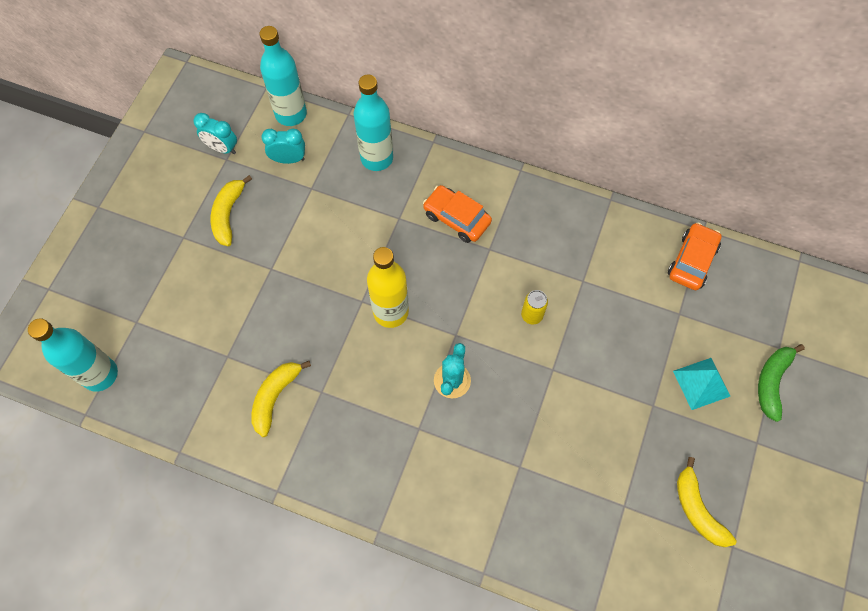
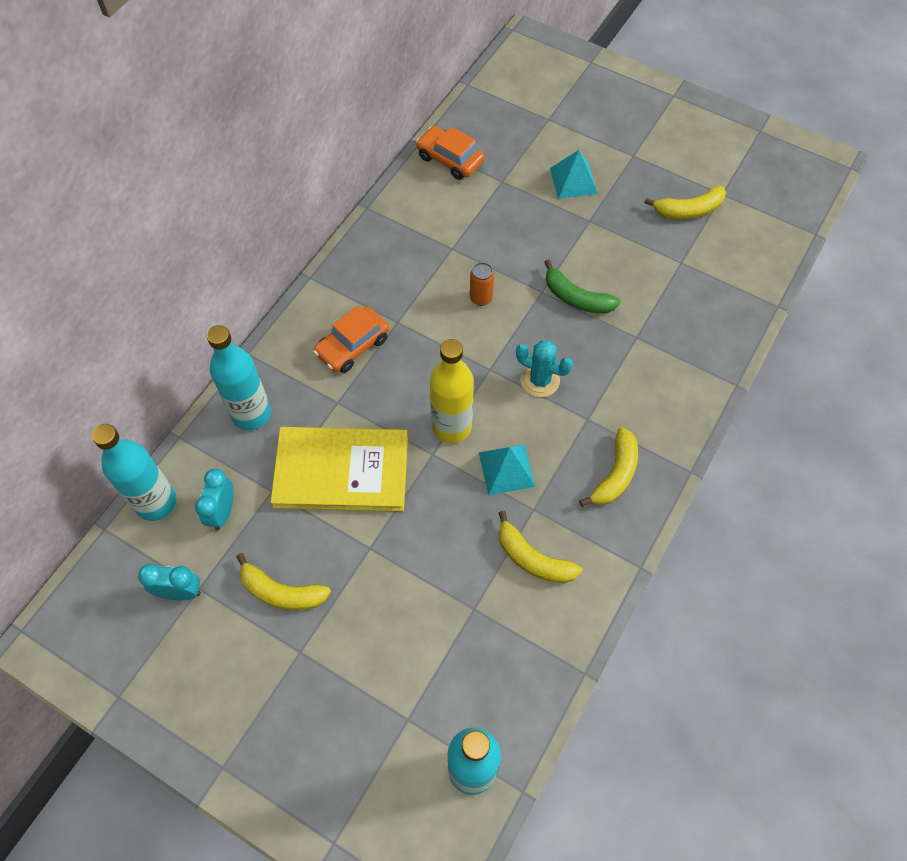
camera: 80 degrees left, 5 degrees down
turquoise clock [193,113,237,154] -> turquoise clock turned 120 degrees counterclockwise [138,563,201,600]
yellow can [521,290,548,325] -> orange can [470,262,494,306]
green banana [758,344,805,422] -> green banana moved to [545,259,620,314]
none -> yellow book [270,427,408,511]
none -> turquoise pyramid [479,444,535,495]
none -> yellow banana [579,427,638,507]

